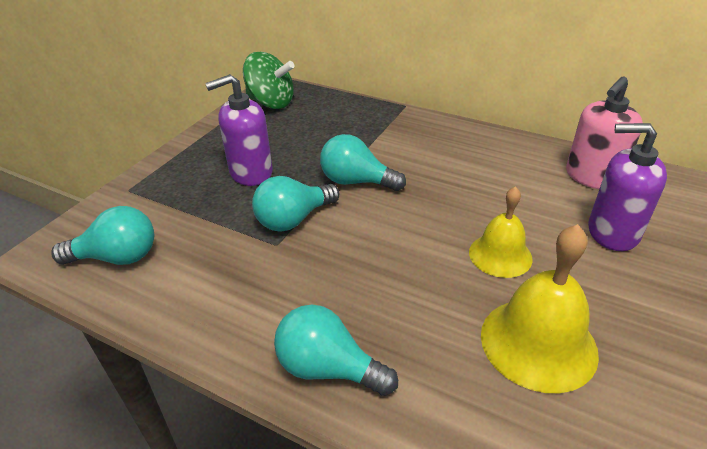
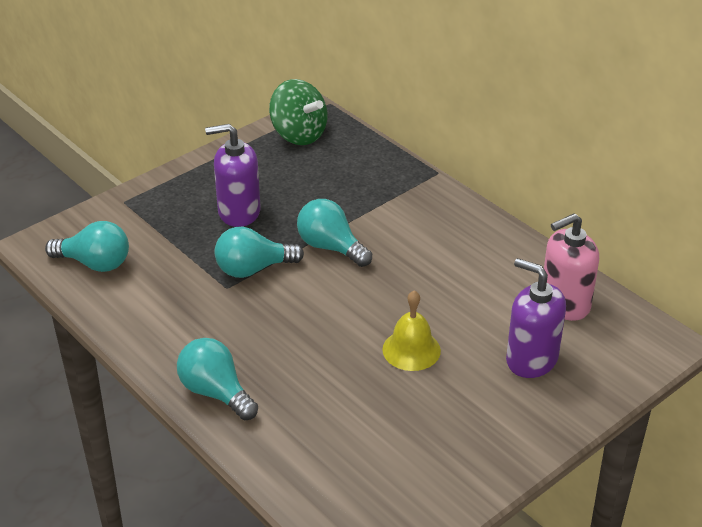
camera: 20 degrees right, 0 degrees up
yellow bell [481,224,599,393] -> none

